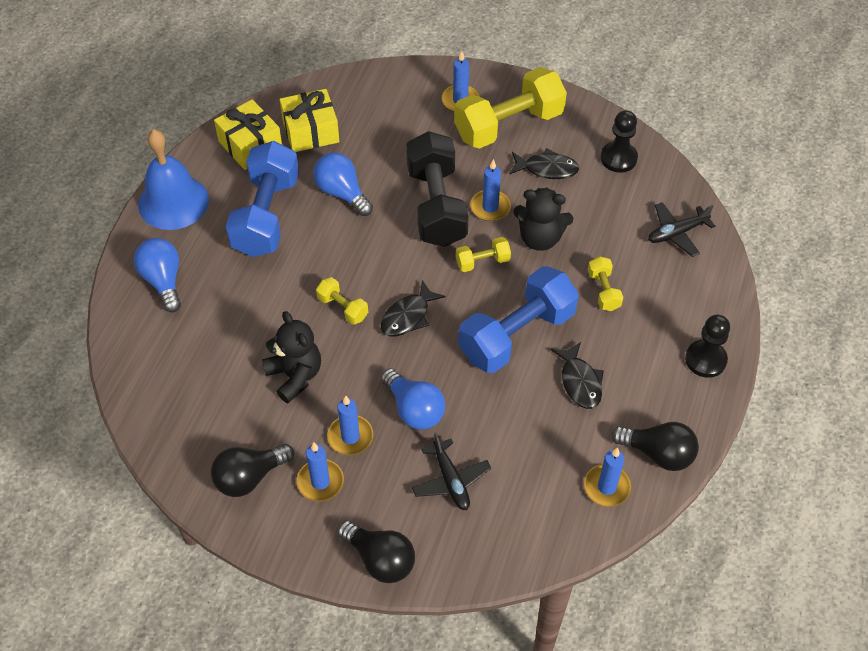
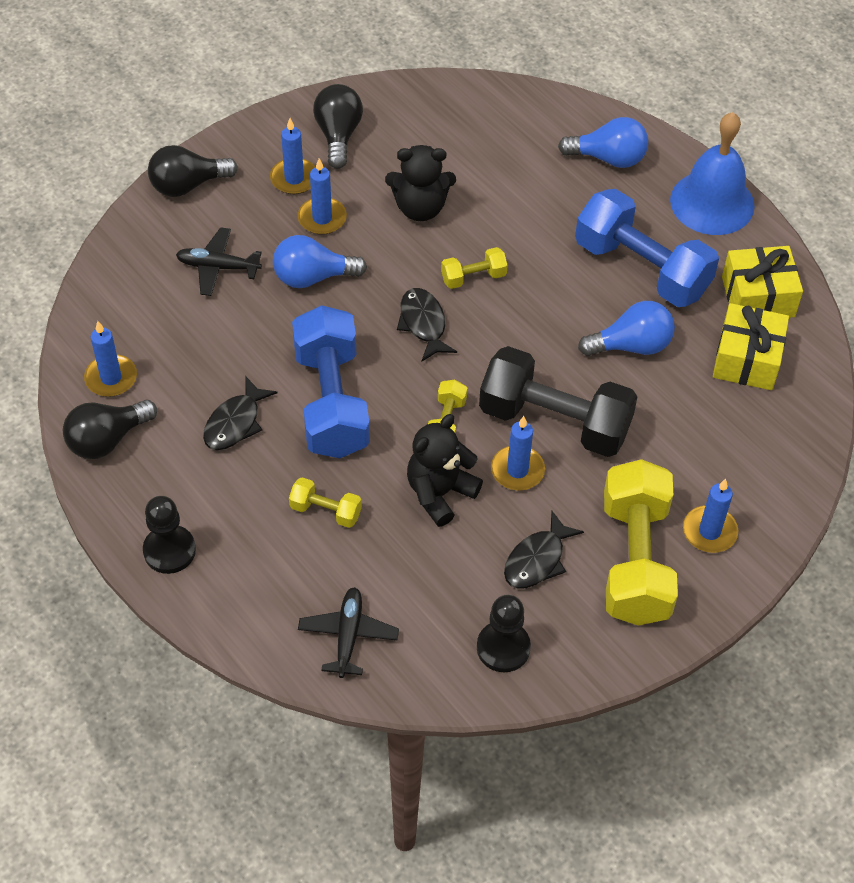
camera: 120 degrees right, 0 degrees up
black fish [551,342,604,409] -> black fish turned 75 degrees counterclockwise [203,377,278,450]

